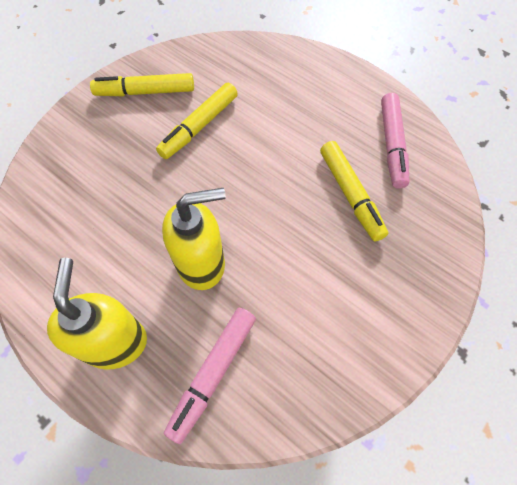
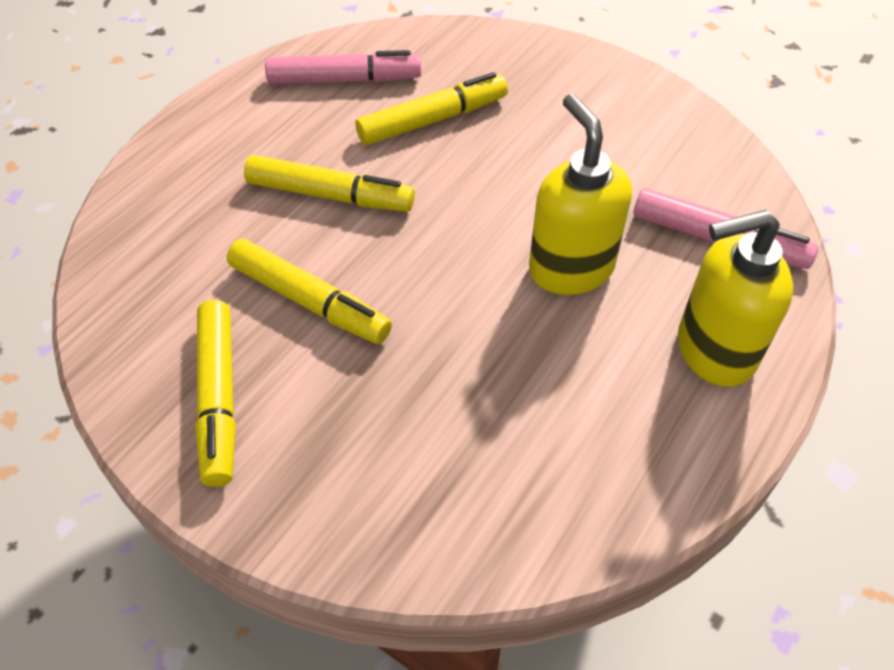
camera: 95 degrees left, 10 degrees down
none -> yellow marker [244,155,415,212]

